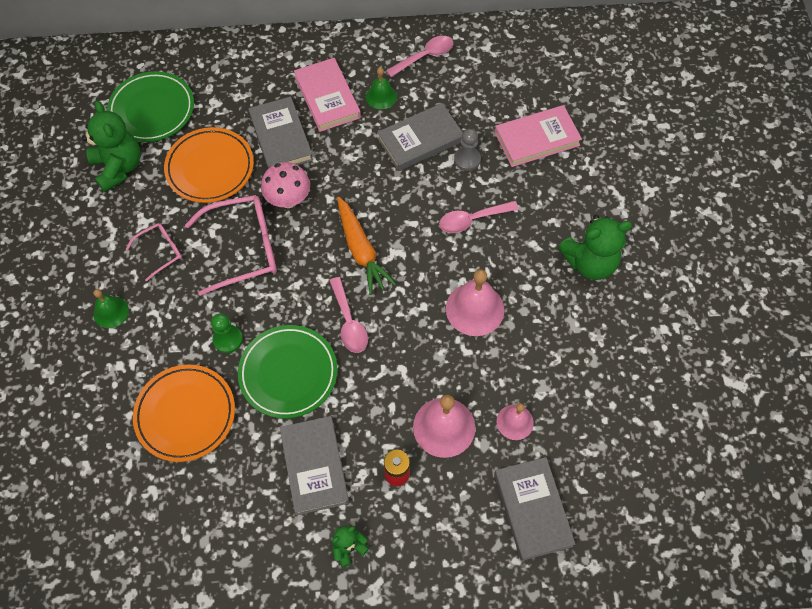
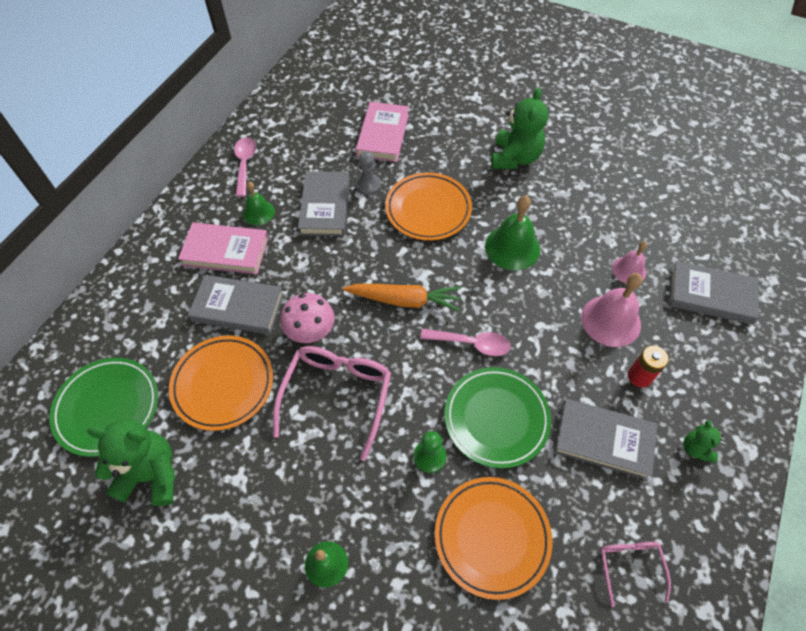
camera: 60 degrees left, 5 degrees down
pink glasses [125,223,182,282] -> pink glasses moved to [600,542,671,607]
pink spoon [439,201,519,233] -> orange plate [385,172,472,241]
pink bell [446,269,504,336] -> green bell [485,195,540,270]

